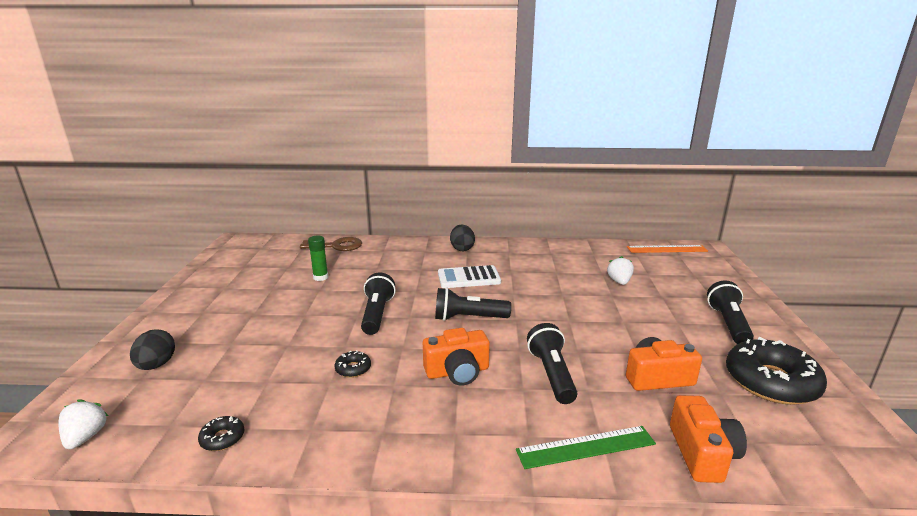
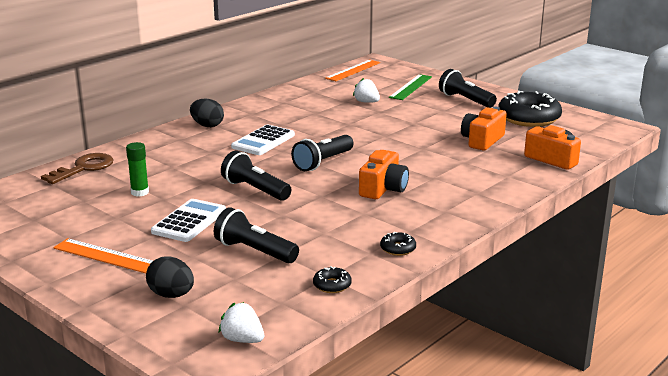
camera: 50 degrees left, 0 degrees up
black donut [335,350,371,378] -> black donut moved to [380,232,416,256]
green ruler [516,426,656,469] -> green ruler moved to [389,74,432,100]
black flashlight [527,323,577,404] -> black flashlight moved to [214,207,299,263]
none -> orange ruler [53,238,153,273]
none -> white calculator [151,199,226,242]

